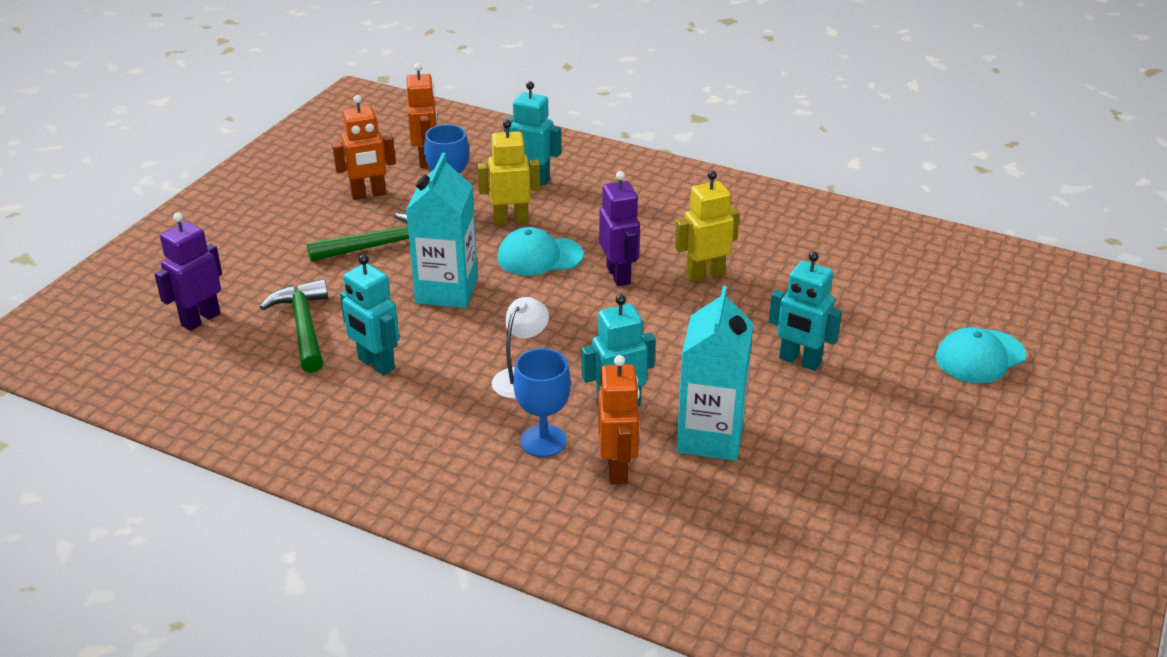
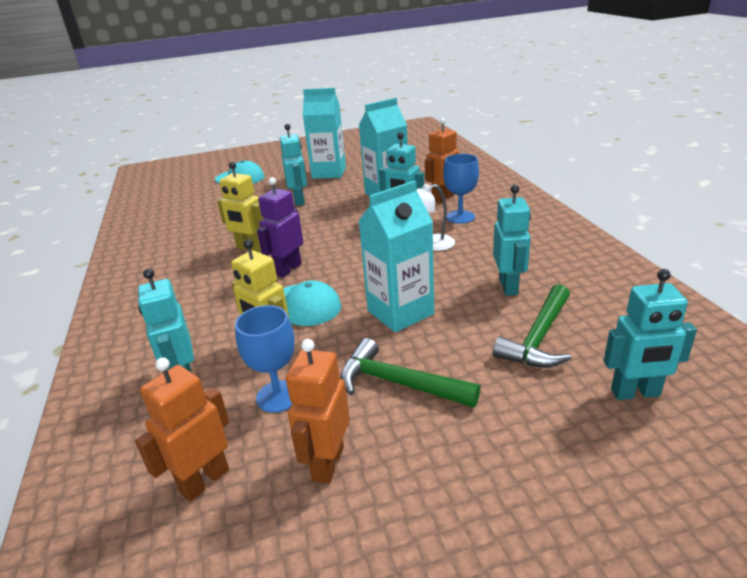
camera: 130 degrees left, 5 degrees down
purple robot [154,212,222,331] -> turquoise robot [604,269,697,400]
orange robot [332,95,396,200] -> orange robot turned 105 degrees counterclockwise [286,339,350,484]
none -> turquoise carton [303,88,346,179]

